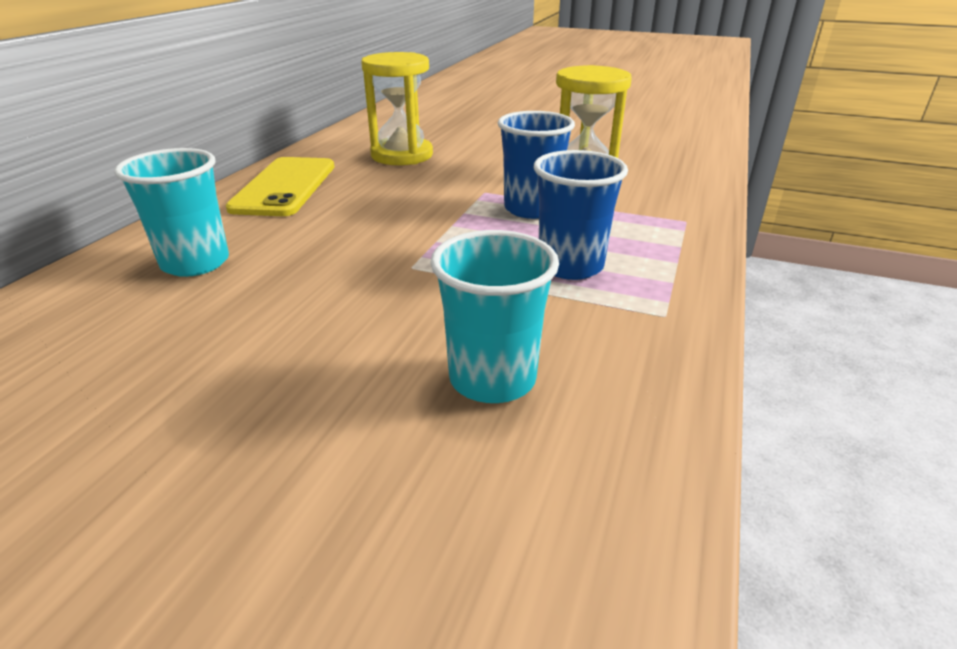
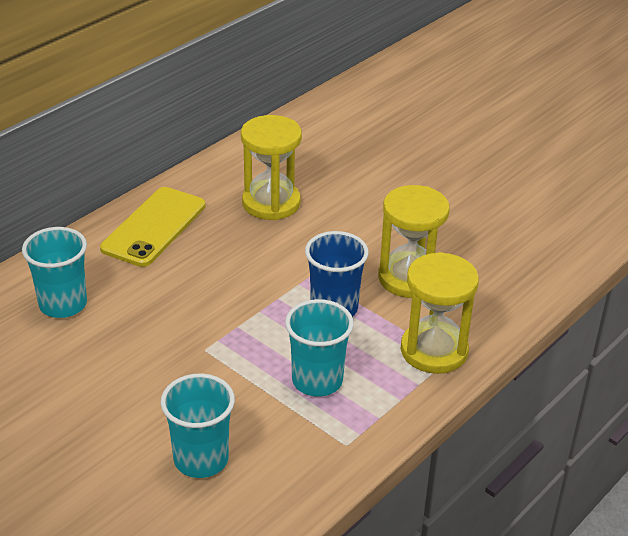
camera: 20 degrees right, 5 degrees up
blue cup [534,150,628,280] -> turquoise cup [285,299,354,397]
none -> yellow hourglass [401,252,479,374]

